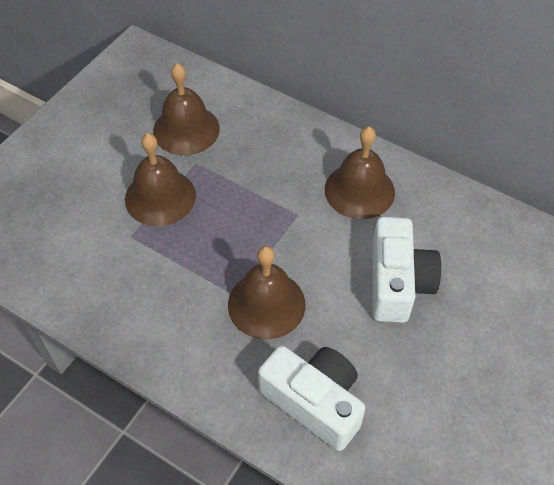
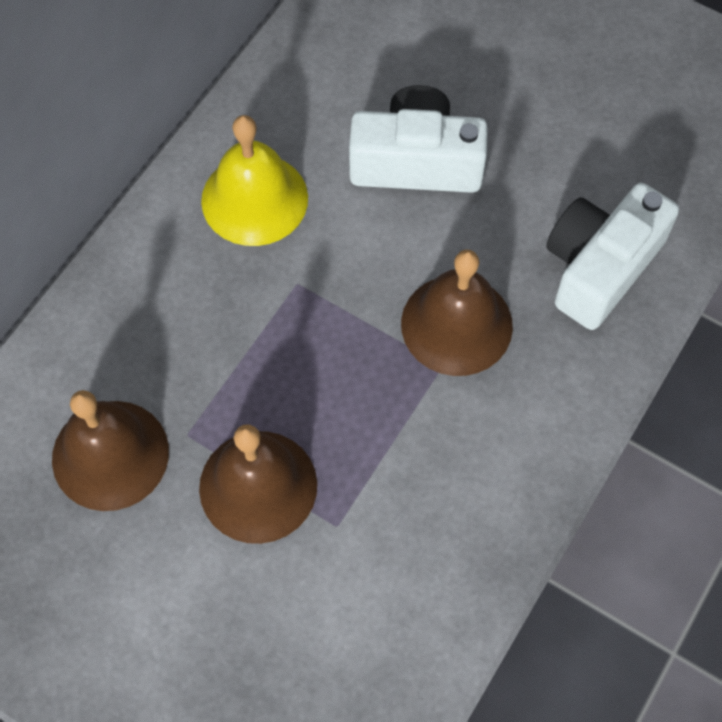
camera: 90 degrees left, 10 degrees up
brown bell [325,127,395,219] -> yellow bell [201,115,308,246]

